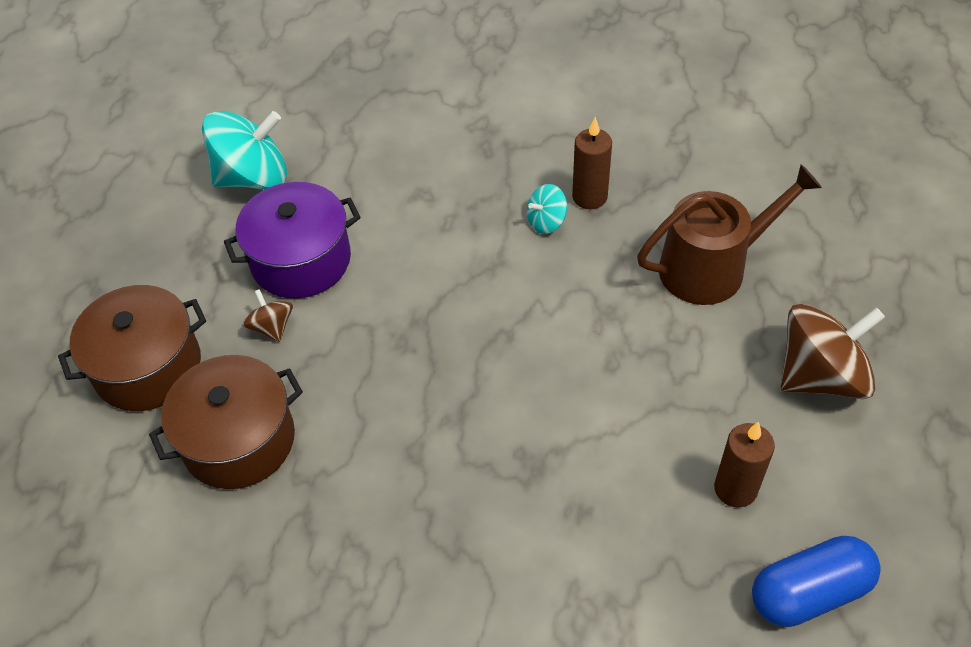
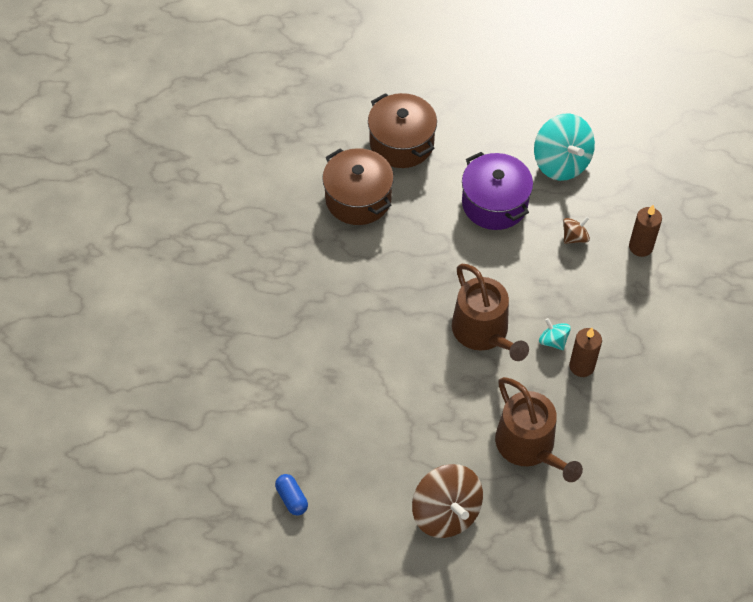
camera: 80 degrees right, 5 degrees up
brown spinning top [243,289,293,342] -> brown spinning top moved to [563,217,590,244]
brown candle [714,422,775,508] -> brown candle moved to [629,205,662,257]
blue capsule [752,536,881,627] -> blue capsule [275,474,308,516], size x0.59
none -> brown watering can [452,264,529,361]

